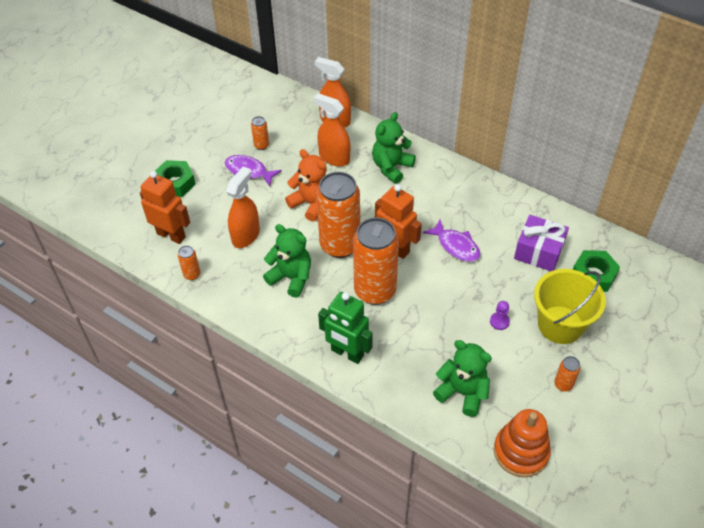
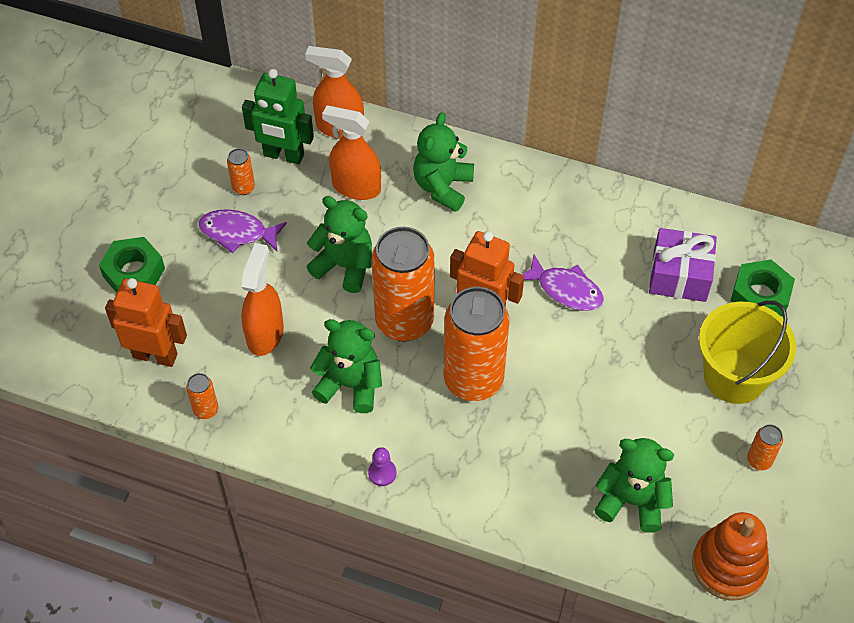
camera: 15 degrees left, 5 degrees up
orange teddy bear [285,149,327,222] -> green teddy bear [307,196,372,293]
green robot [318,292,373,364] -> green robot moved to [242,69,314,165]
purple pawn [490,301,510,330] -> purple pawn moved to [368,447,396,486]

